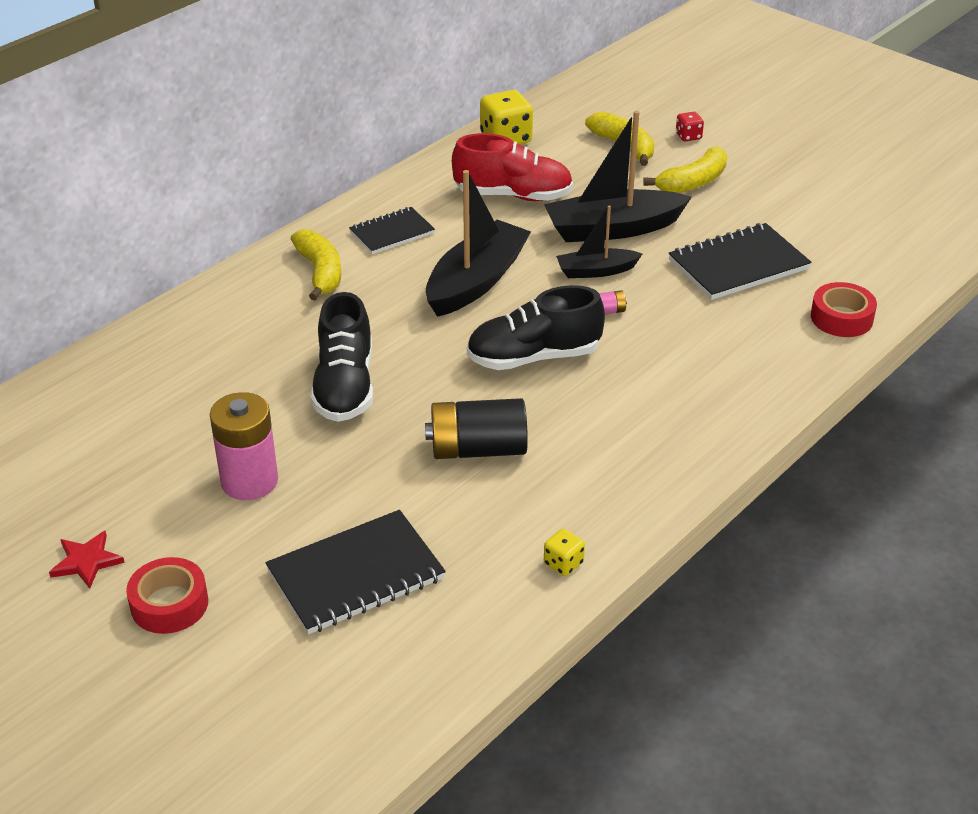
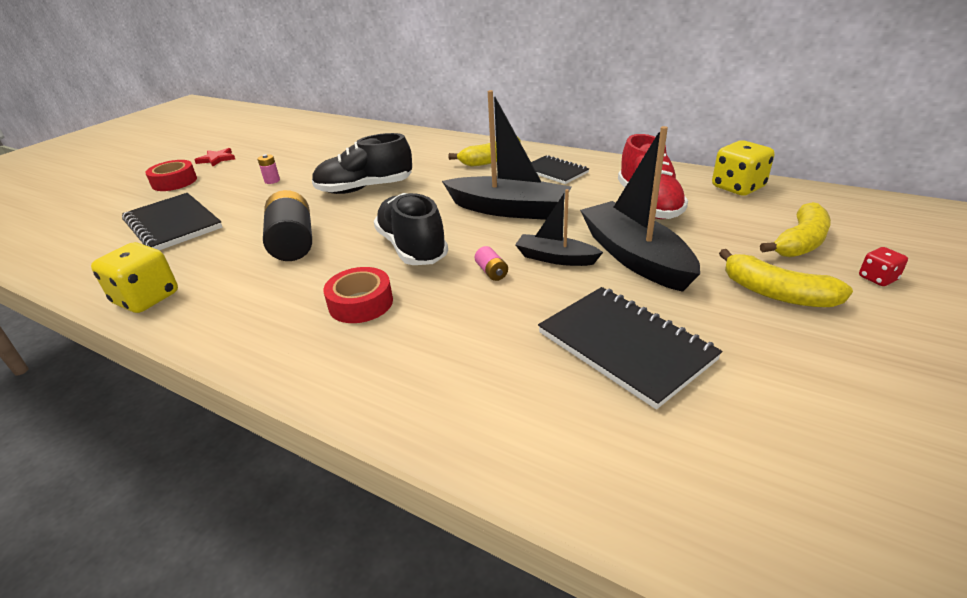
camera: 80 degrees right, 5 degrees down
pink battery [210,392,278,500] -> pink battery [257,154,280,184], size x0.43
yellow dice [544,529,585,576] -> yellow dice [91,242,178,313], size x1.93
black boat [556,205,642,278] -> black boat turned 45 degrees counterclockwise [515,189,603,266]
red tape [811,282,877,337] -> red tape moved to [323,267,393,323]

